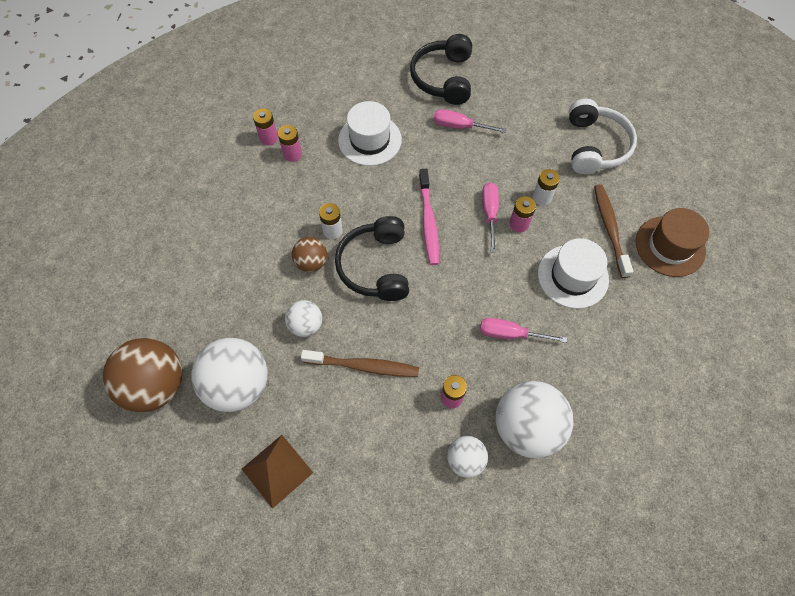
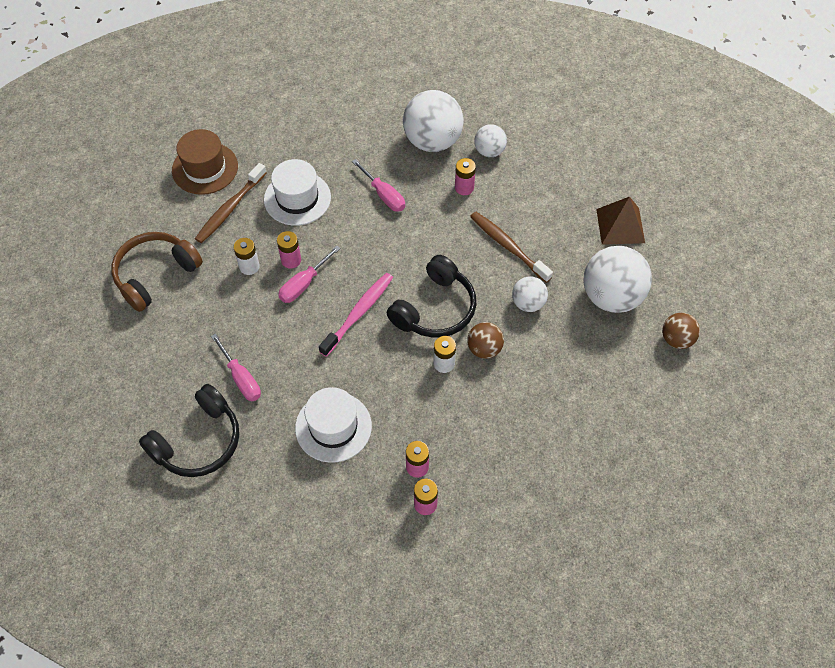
camera: 140 degrees left, 5 degrees down
brown ball [103,338,183,413] -> brown ball [662,313,700,349], size x0.54
white headphones [569,99,637,174] -> brown headphones [111,232,203,312]

